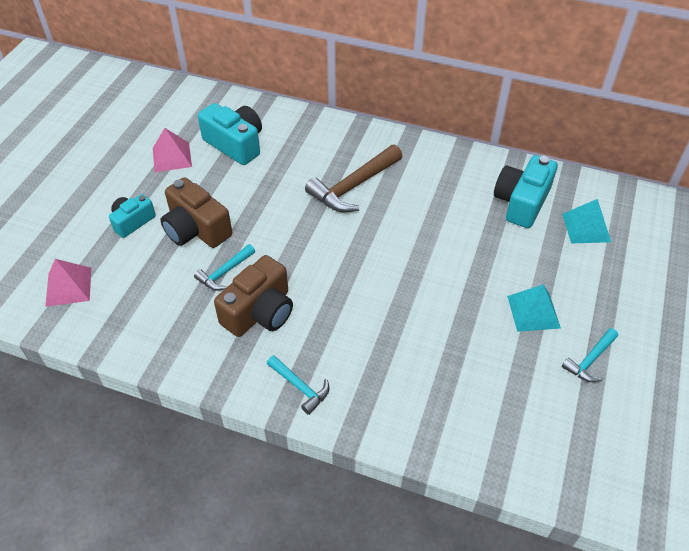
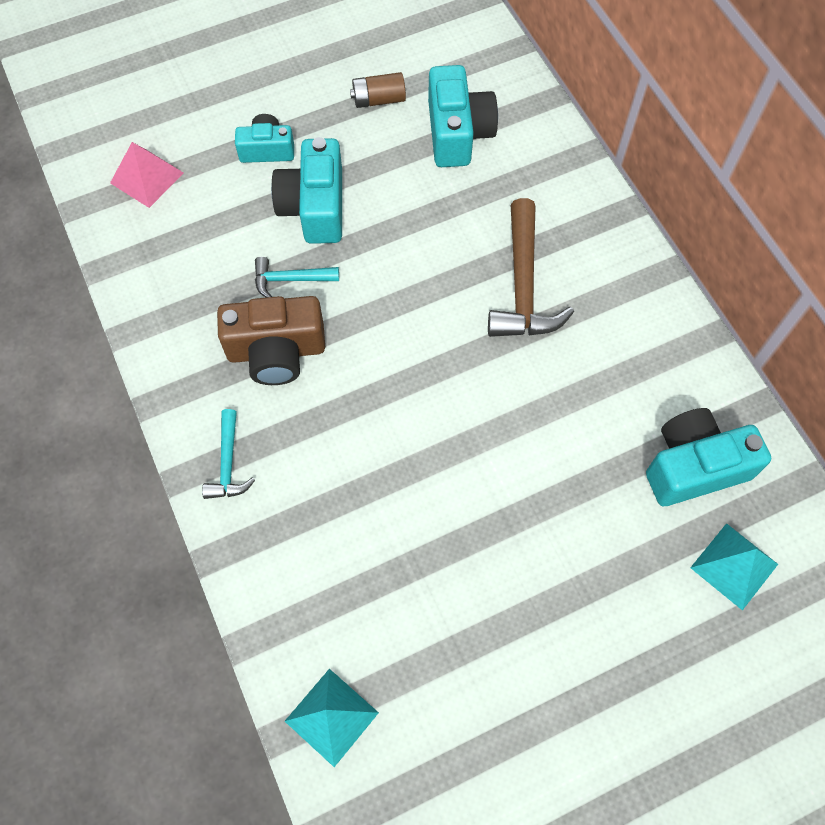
camera: 45 degrees right, 15 degrees up
pink pyramid [153,128,192,172] -> brown battery [350,72,406,108]
brown camera [160,177,232,248] -> turquoise camera [271,137,342,244]
brown hammer [305,145,402,212] -> brown hammer turned 90 degrees counterclockwise [488,198,574,337]
turquoise pyramid [507,284,561,332] -> turquoise pyramid moved to [285,669,379,767]
turquoise hammer [562,328,618,382] -> none

